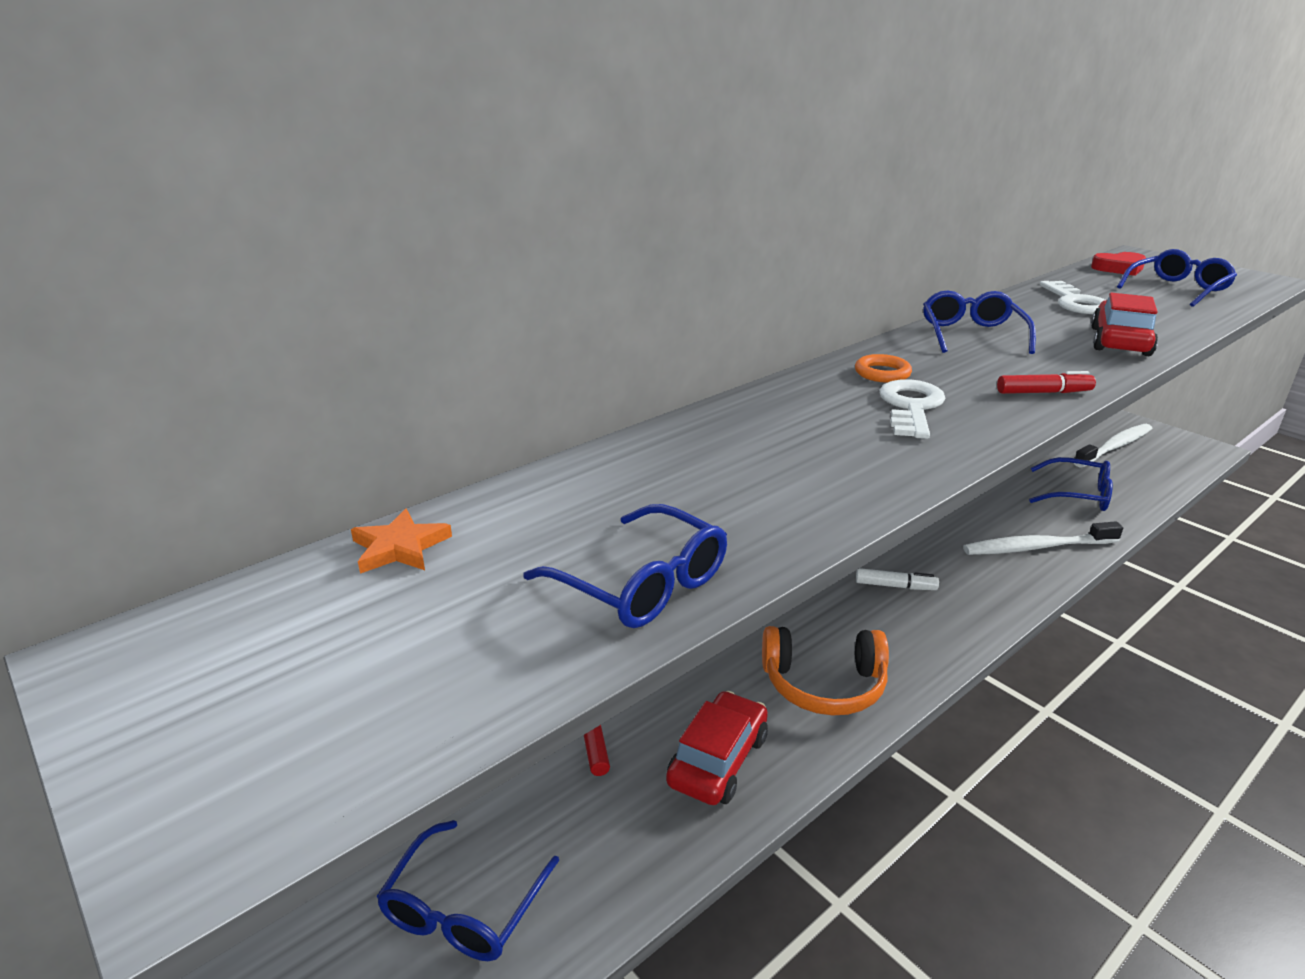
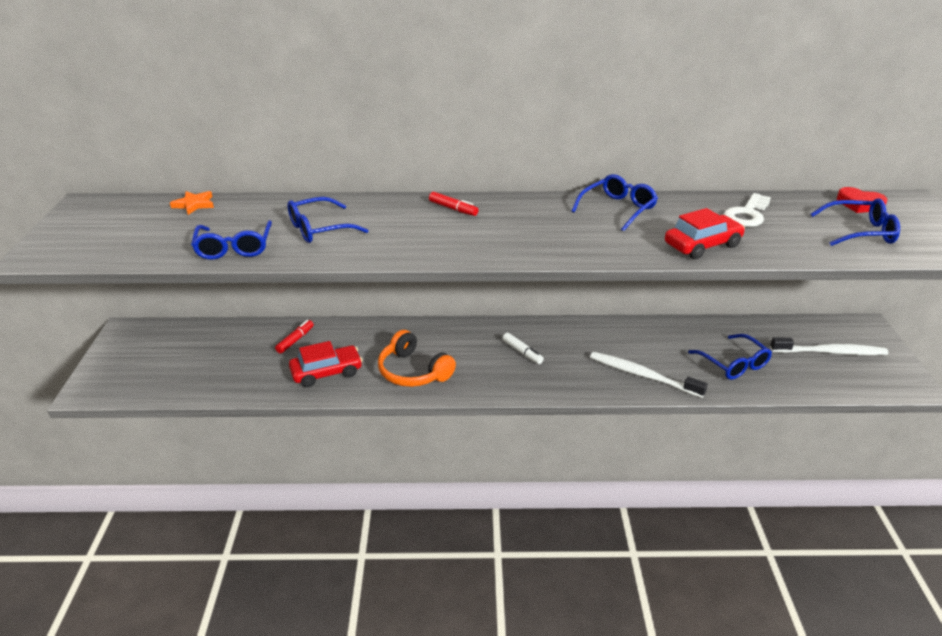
camera: 40 degrees right, 5 degrees up
blue glasses [376,820,559,961] -> blue glasses moved to [288,197,369,243]
orange ring [855,354,912,383] -> none
white key [879,379,946,439] -> none
red marker [997,371,1096,394] -> red marker moved to [429,192,479,216]

